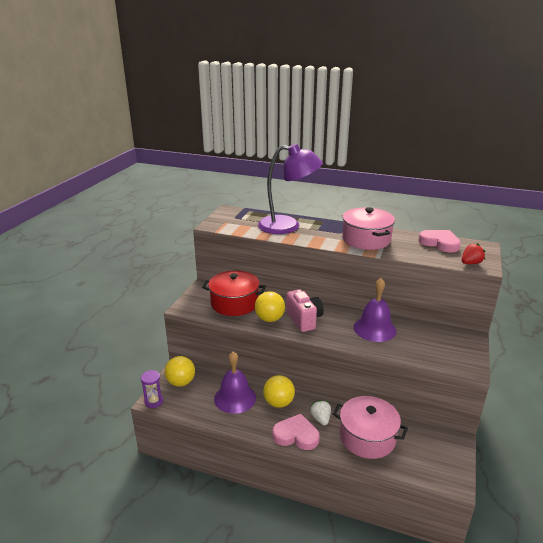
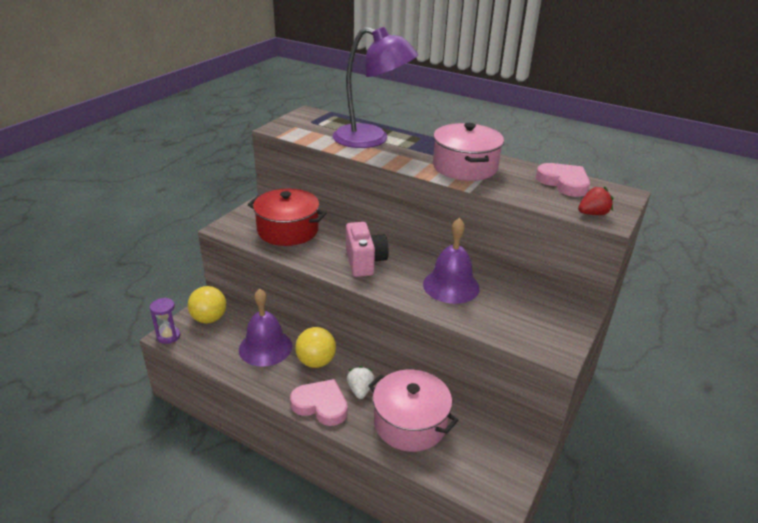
camera: 10 degrees right, 5 degrees up
yellow ball [255,291,285,322] -> none

